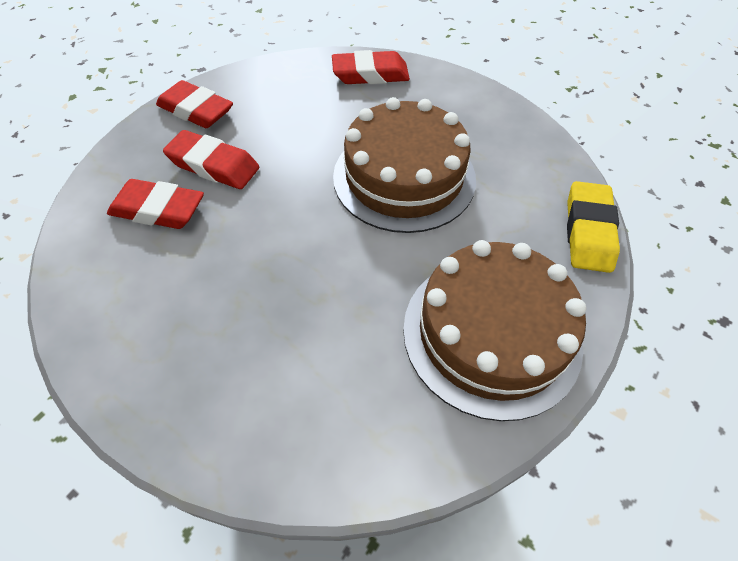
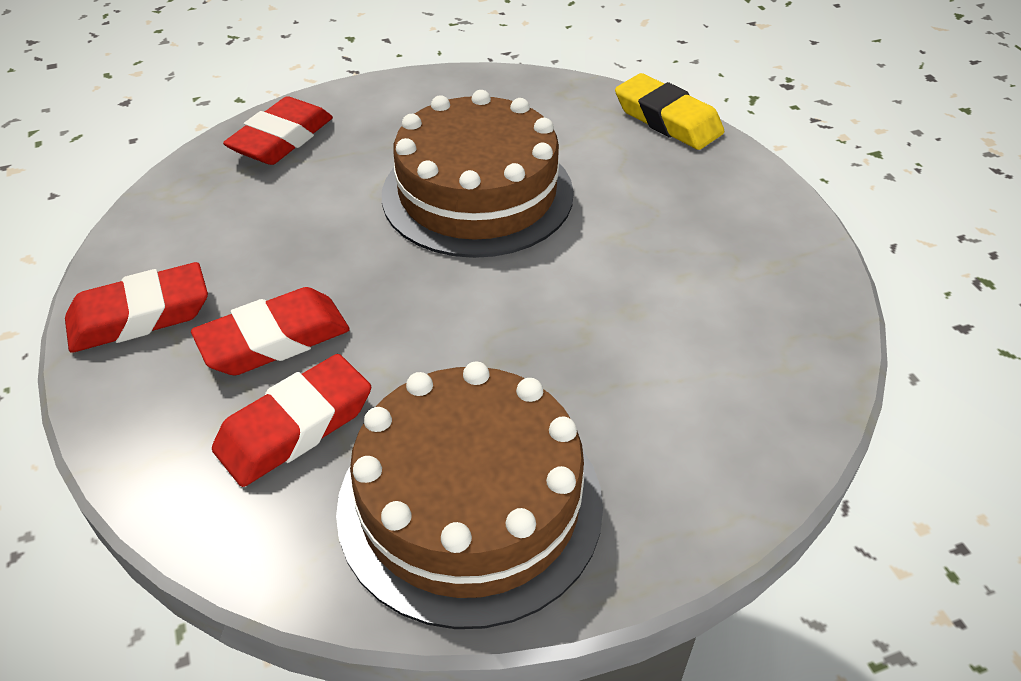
camera: 55 degrees left, 10 degrees down
brown cake [403,240,586,421] -> brown cake moved to [336,362,603,629]

